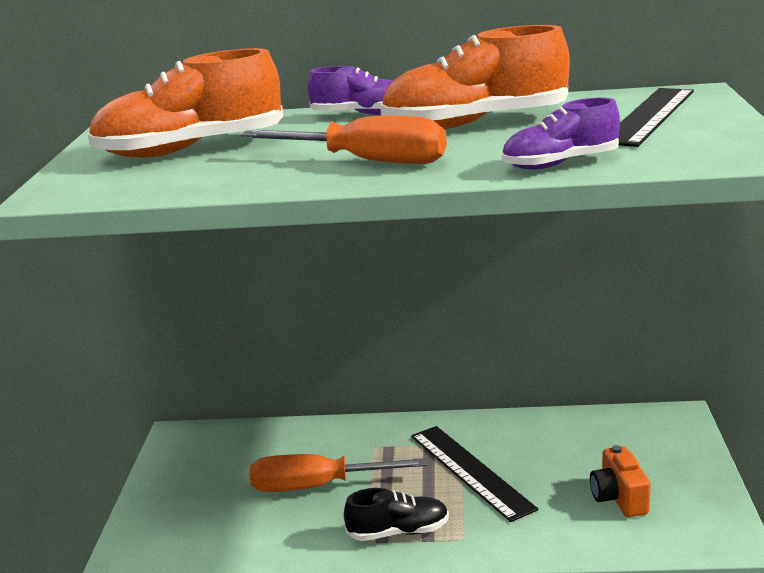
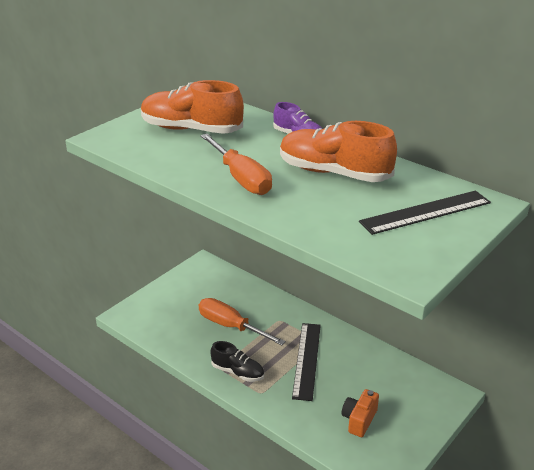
camera: 35 degrees right, 10 degrees up
purple shoe [502,98,620,170] -> none

